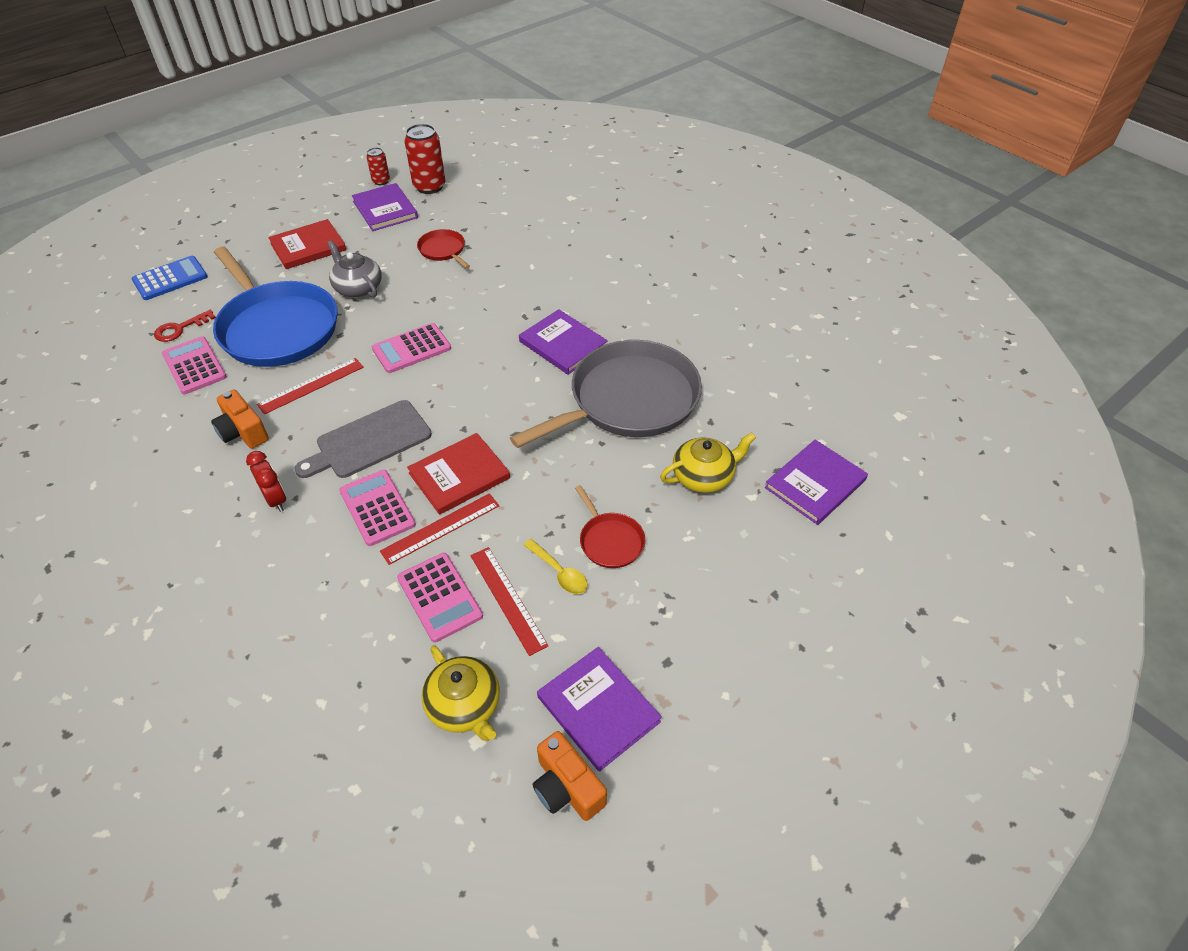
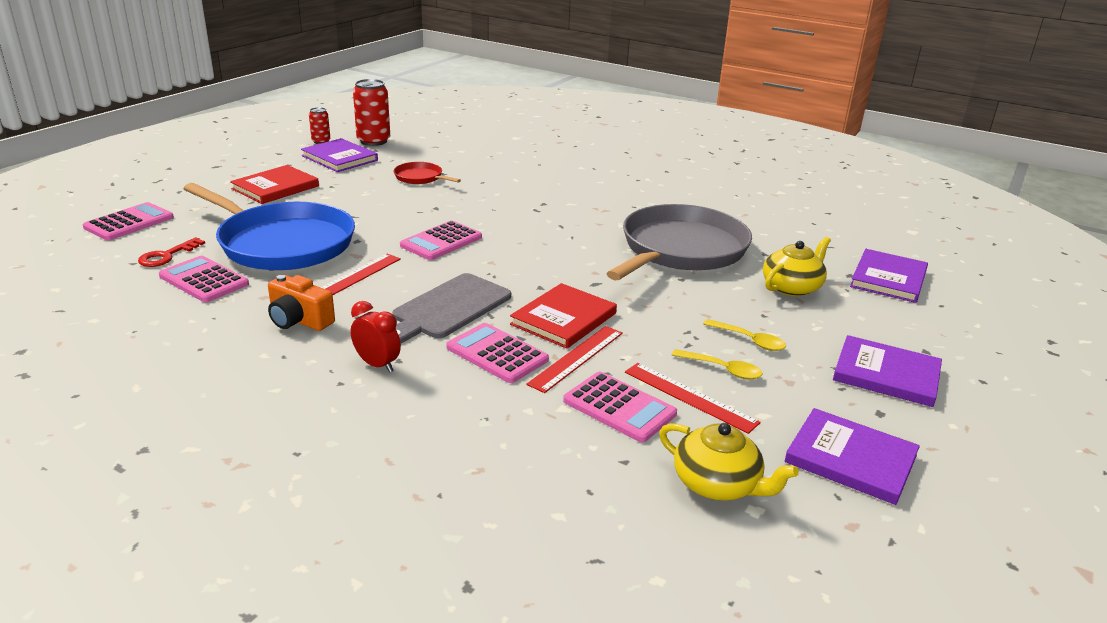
camera: 20 degrees left, 20 degrees down
blue calculator [132,256,208,300] -> pink calculator [83,202,174,240]
grey teapot [327,240,382,297] -> none
purple book [519,309,608,374] -> purple book moved to [833,335,942,407]
orange camera [533,731,607,821] -> none
red pan [575,485,645,568] -> yellow spoon [703,319,786,351]

